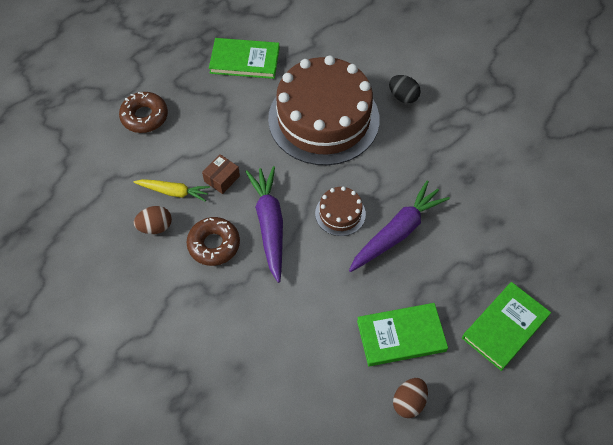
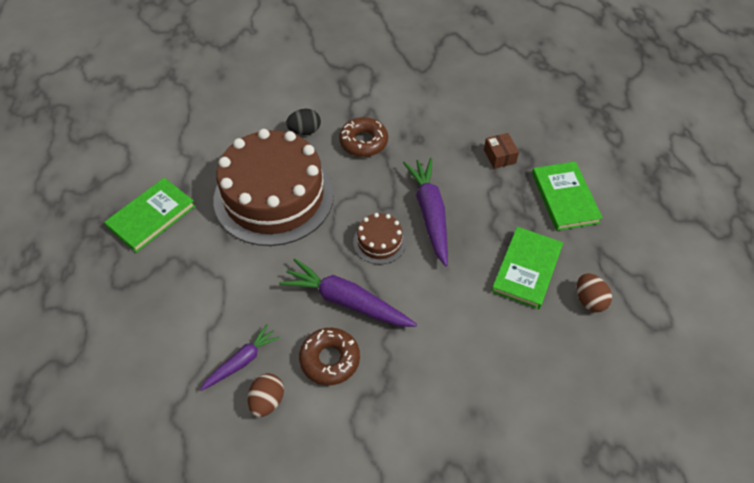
camera: 55 degrees left, 5 degrees down
brown donut [119,92,168,133] -> brown donut moved to [339,117,388,157]
yellow carrot [134,179,210,202] -> purple carrot [200,324,280,391]
brown box [202,154,240,194] -> brown box moved to [484,133,519,169]

